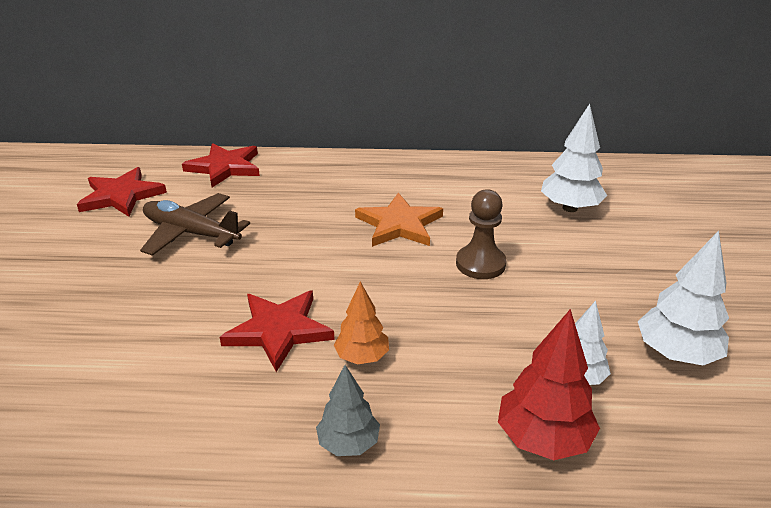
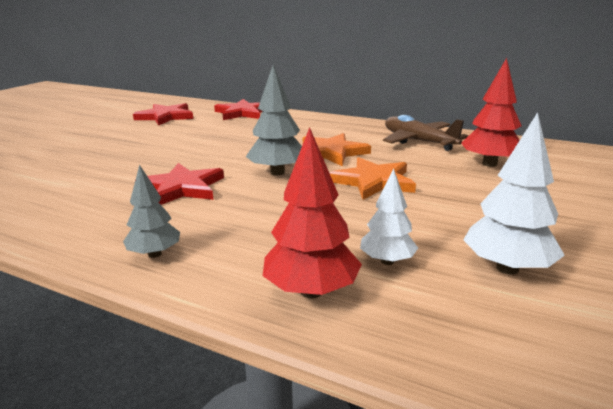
camera: 25 degrees right, 10 degrees down
brown plane [140,193,250,256] -> brown plane moved to [383,115,469,151]
orange tree [334,281,389,365] -> none
brown pawn [456,189,506,279] -> orange star [330,157,416,200]
white tree [541,104,607,212] -> red tree [461,58,522,167]
none -> grey tree [246,65,302,176]

